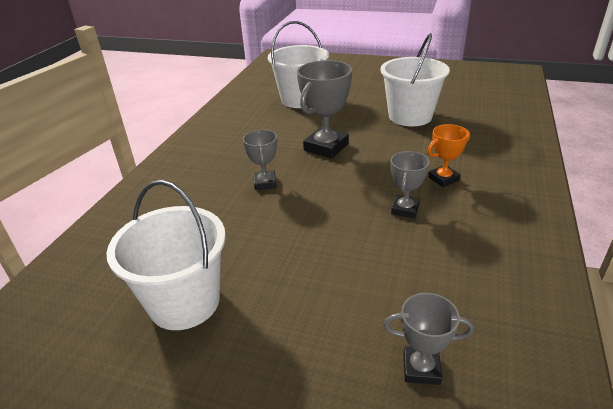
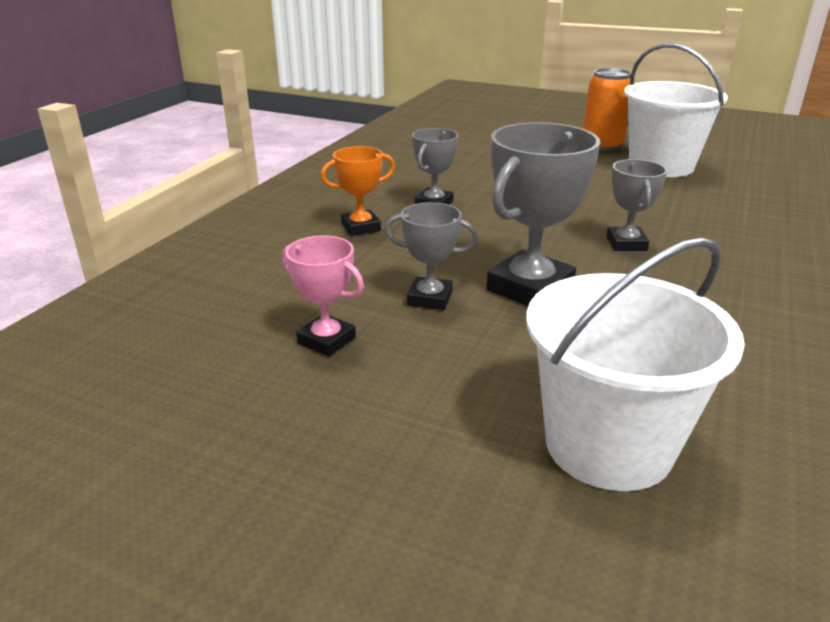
camera: 175 degrees left, 5 degrees down
white bucket [380,33,450,126] -> pink trophy [282,235,364,357]
grey trophy [384,293,474,385] -> grey trophy moved to [385,202,478,310]
none -> orange can [583,68,631,151]

